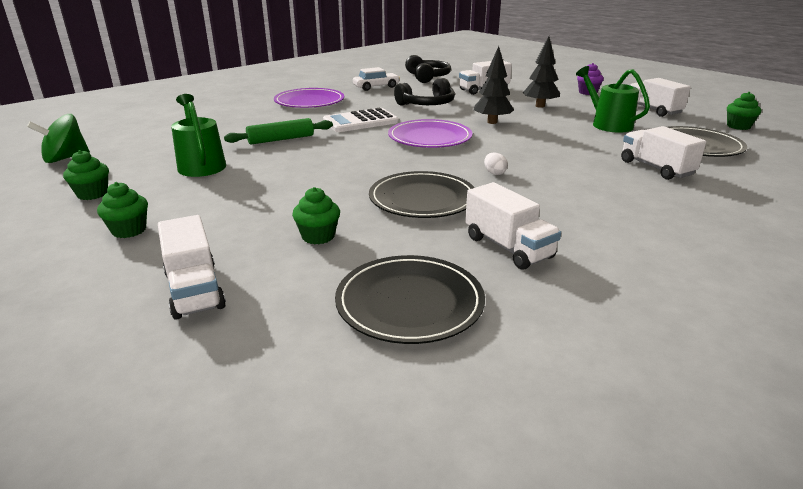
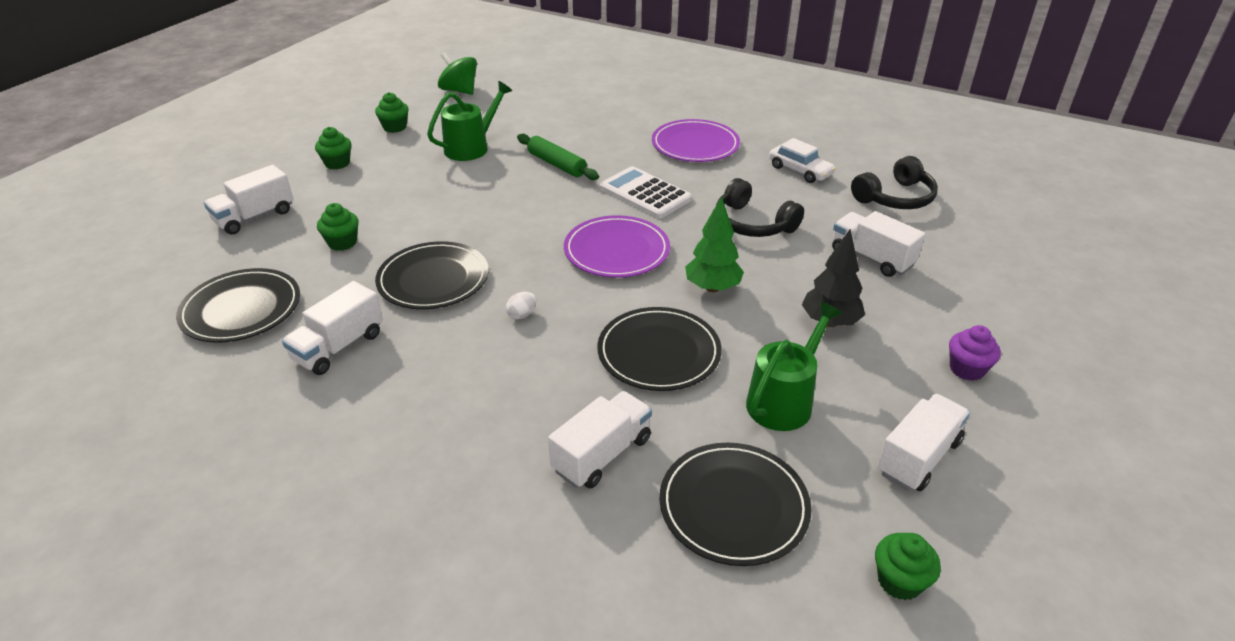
camera: 70 degrees right, 10 degrees up
black tree [474,46,514,124] -> green tree [685,197,744,292]
none -> black plate [597,307,722,391]

